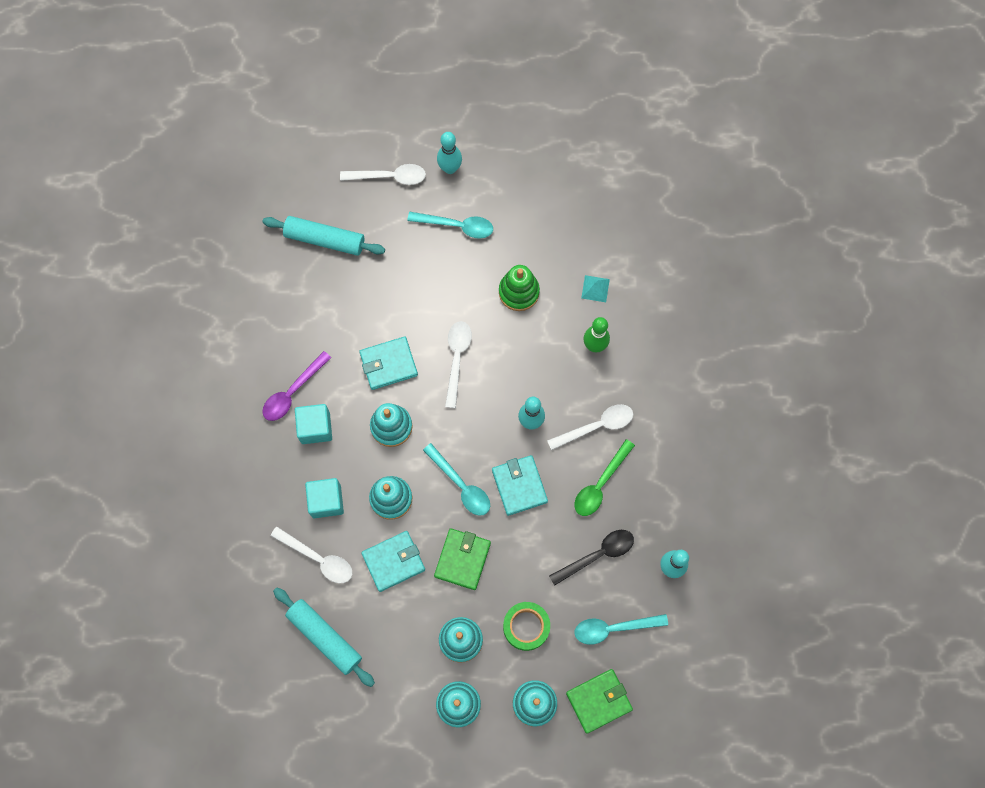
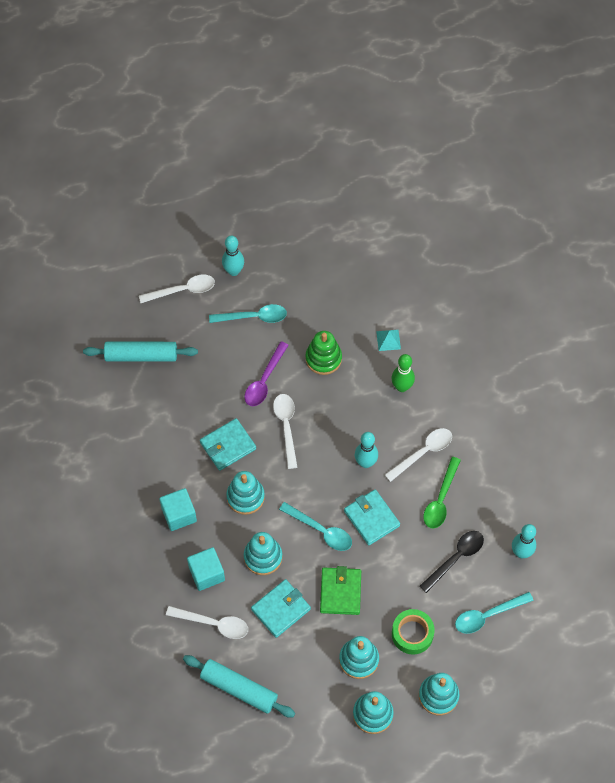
camera: 15 degrees left, 10 degrees down
purple spoon [262,351,331,421] -> purple spoon moved to [244,341,289,406]
green wallet [566,669,633,734] -> none

